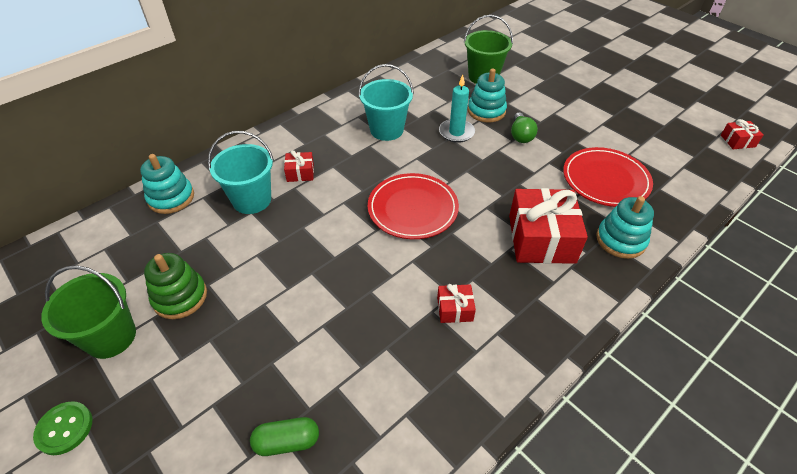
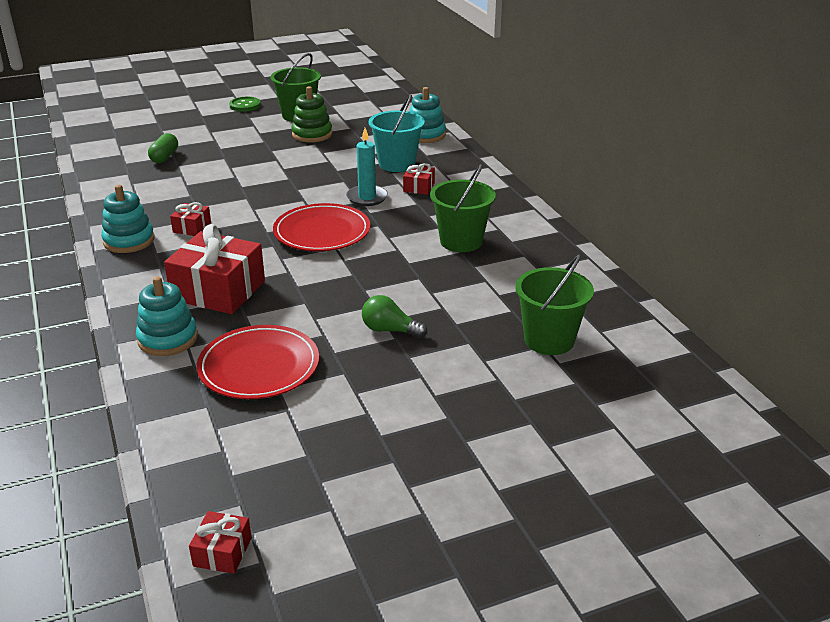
camera: 110 degrees right, 15 degrees down
turquoise bucket [358,64,414,141] -> green bucket [430,164,496,252]
turquoise candle [439,75,475,143] -> turquoise candle moved to [346,128,388,206]
turquoise stacking toy [468,68,507,123] -> turquoise stacking toy moved to [101,185,155,253]

